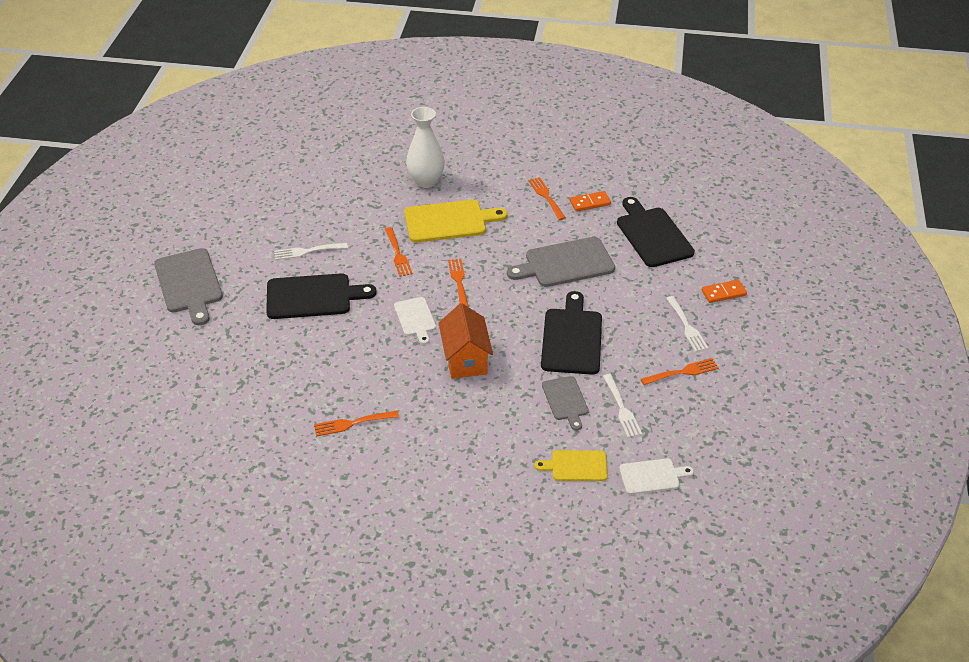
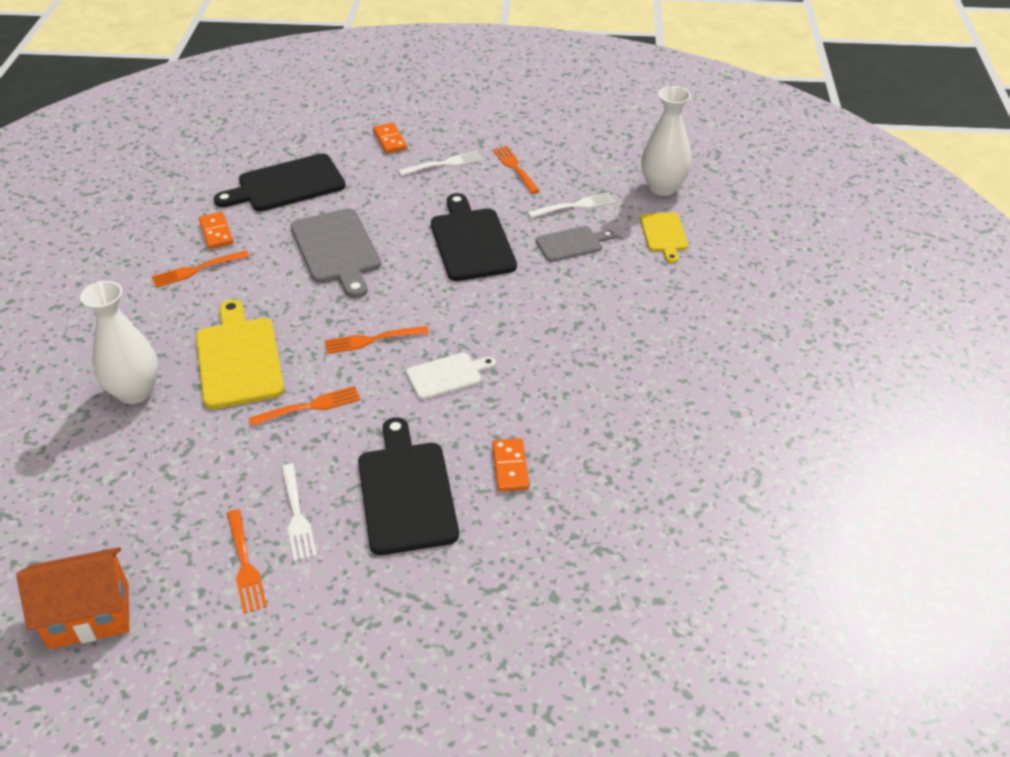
camera: 95 degrees left, 0 degrees up
grey cutting board [154,248,223,325] -> none
orange fork [314,411,399,437] -> orange fork moved to [227,509,267,614]
orange house [438,303,493,379] -> orange house moved to [16,547,129,649]
black cutting board [541,291,602,375] -> black cutting board turned 75 degrees clockwise [431,193,517,281]
white cutting board [619,458,694,495] -> white vase [641,86,691,196]
none -> orange domino [492,438,529,492]

